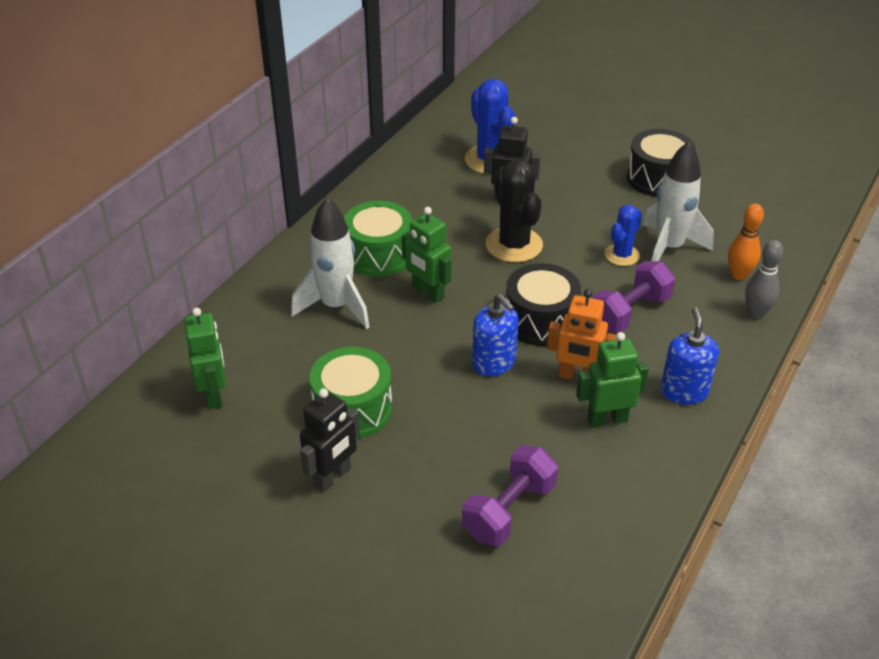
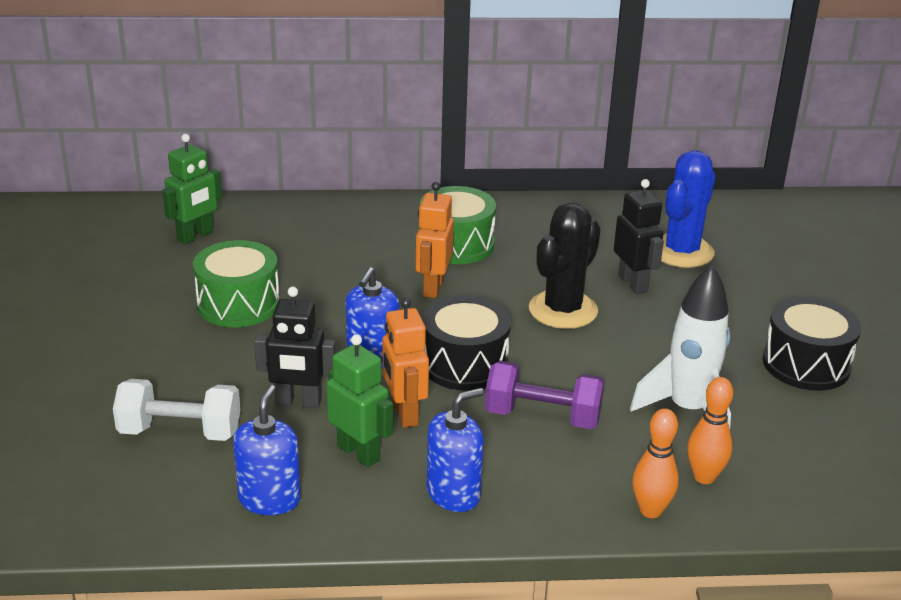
camera: 55 degrees right, 10 degrees down
white rocket [291,198,370,329] -> none
black robot [300,388,360,492] -> black robot moved to [254,287,336,408]
green robot [402,207,451,303] -> orange robot [416,182,454,298]
purple dumbbell [462,445,558,546] -> white dumbbell [113,379,241,441]
blue cactus [605,205,642,266] -> none
grey bowling pin [745,240,784,318] -> orange bowling pin [632,408,679,518]
none -> blue soap dispenser [233,385,301,515]

